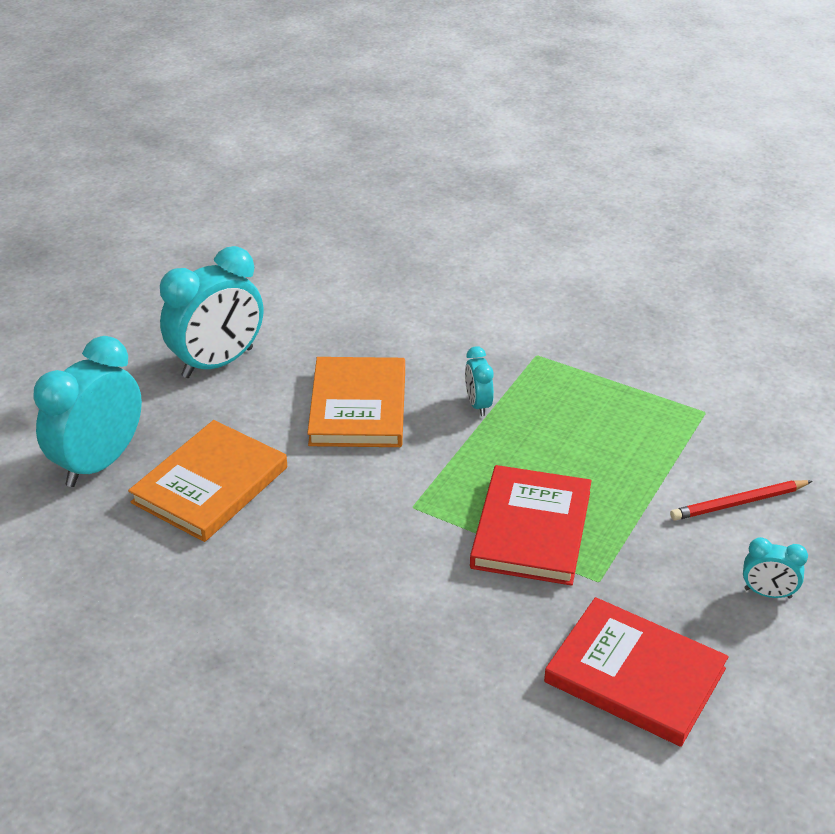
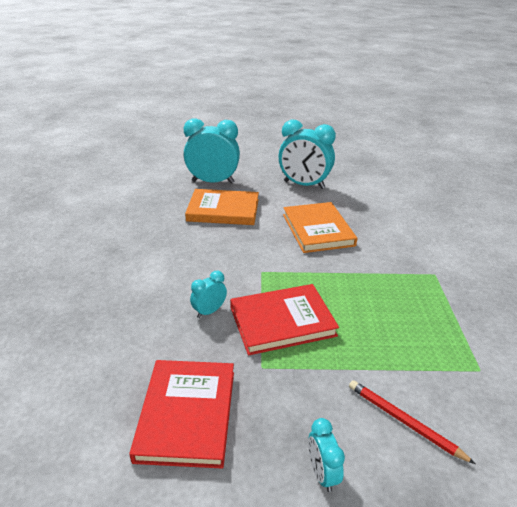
camera: 60 degrees right, 5 degrees down
orange book [307,357,405,447] -> orange book turned 75 degrees counterclockwise [283,202,357,253]
turquoise clock [465,346,494,416] -> turquoise clock moved to [190,271,227,318]

